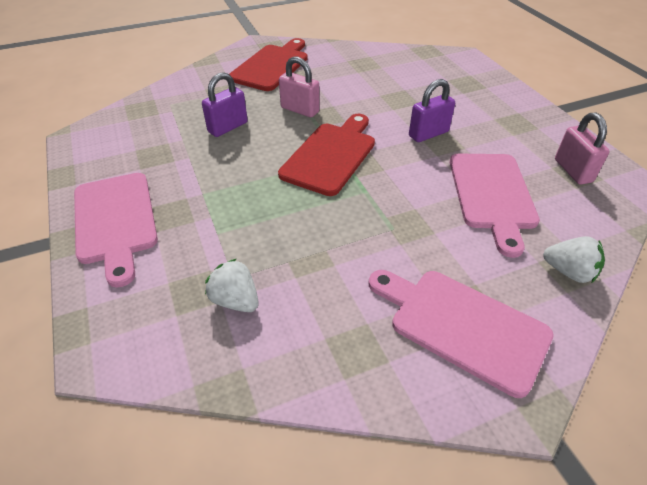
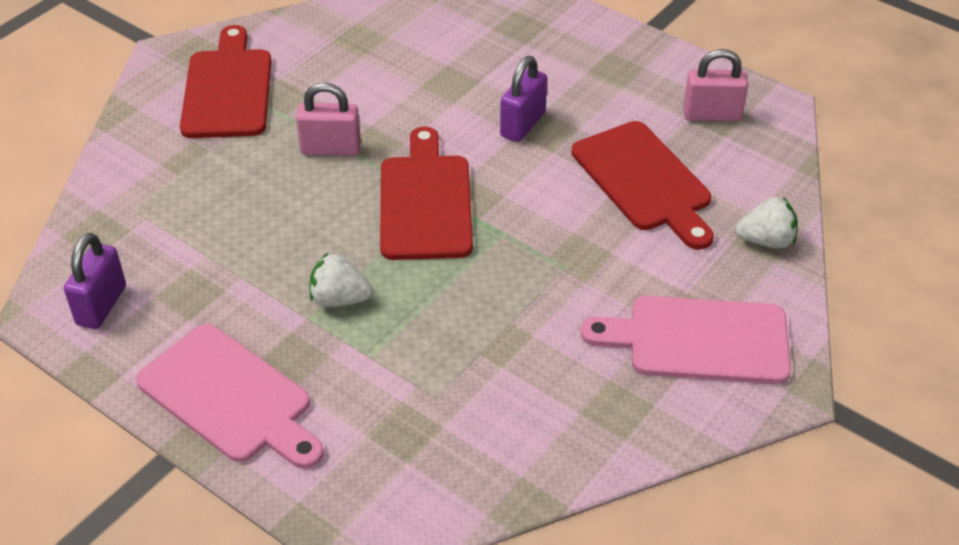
camera: 30 degrees left, 0 degrees up
purple padlock [202,72,248,137] -> purple padlock moved to [64,233,126,329]
white strawberry [205,259,259,312] -> white strawberry moved to [309,253,373,307]
pink cutting board [450,154,540,258] -> red cutting board [571,121,714,250]
pink padlock [555,112,610,184] -> pink padlock turned 45 degrees counterclockwise [683,49,748,122]

